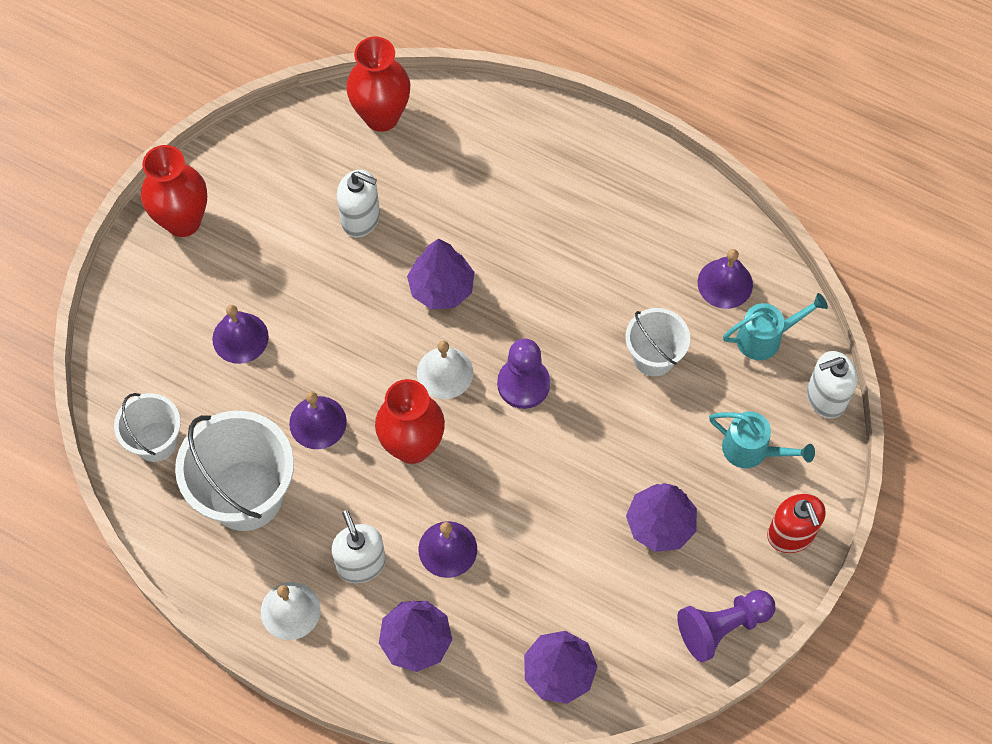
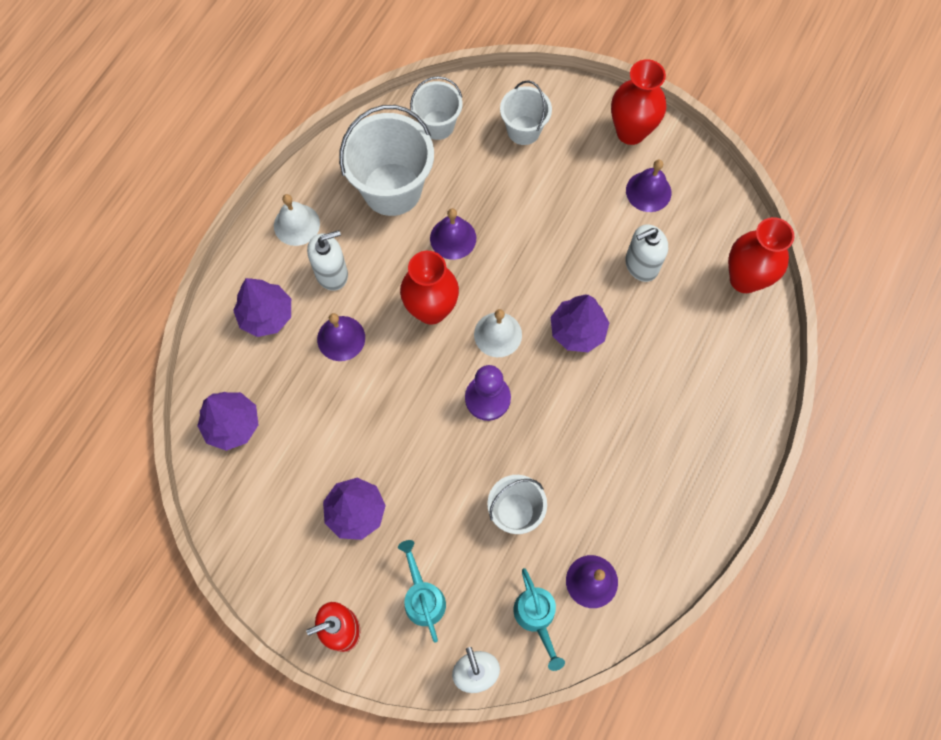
camera: 90 degrees right, 5 degrees up
purple bell [212,305,269,364] -> purple bell moved to [626,160,671,212]
white soap dispenser [337,170,380,237] -> white soap dispenser turned 45 degrees clockwise [625,225,668,282]
purple pawn [677,590,775,662] -> none
turquoise watering can [709,411,815,468] -> turquoise watering can turned 135 degrees clockwise [398,540,446,643]
none -> white bucket [500,80,552,145]

